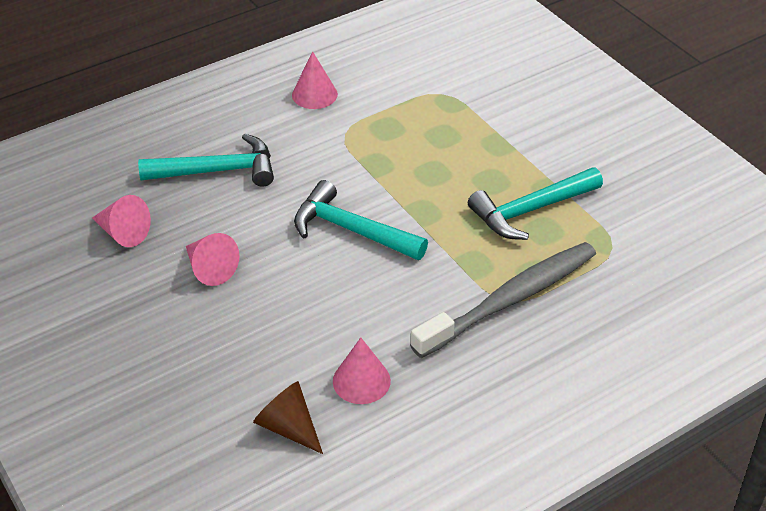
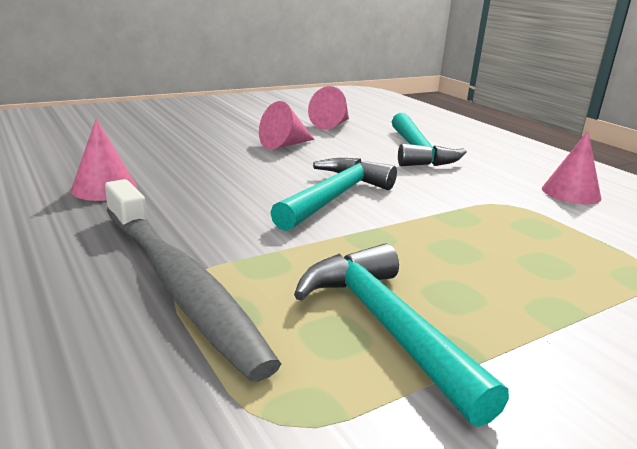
camera: 90 degrees right, 20 degrees down
brown cone [253,381,323,454] -> none

